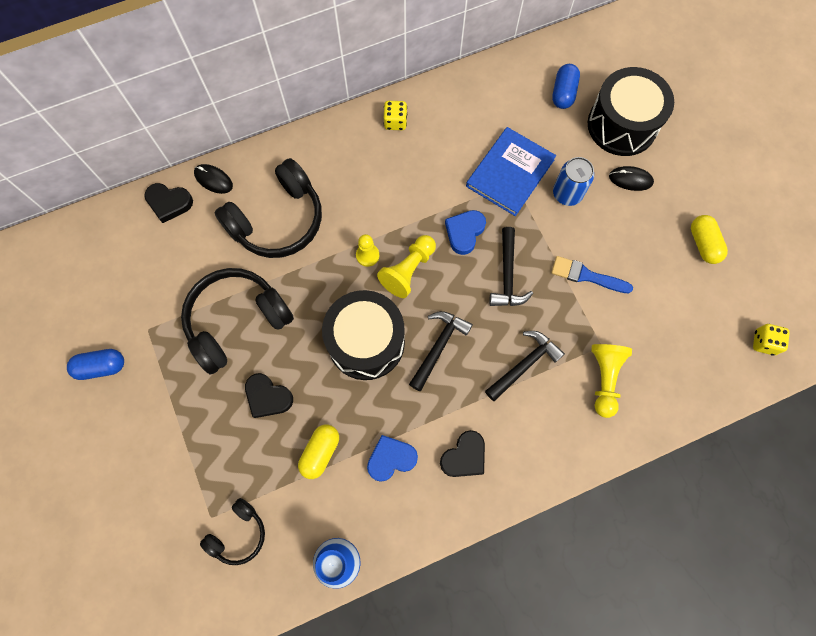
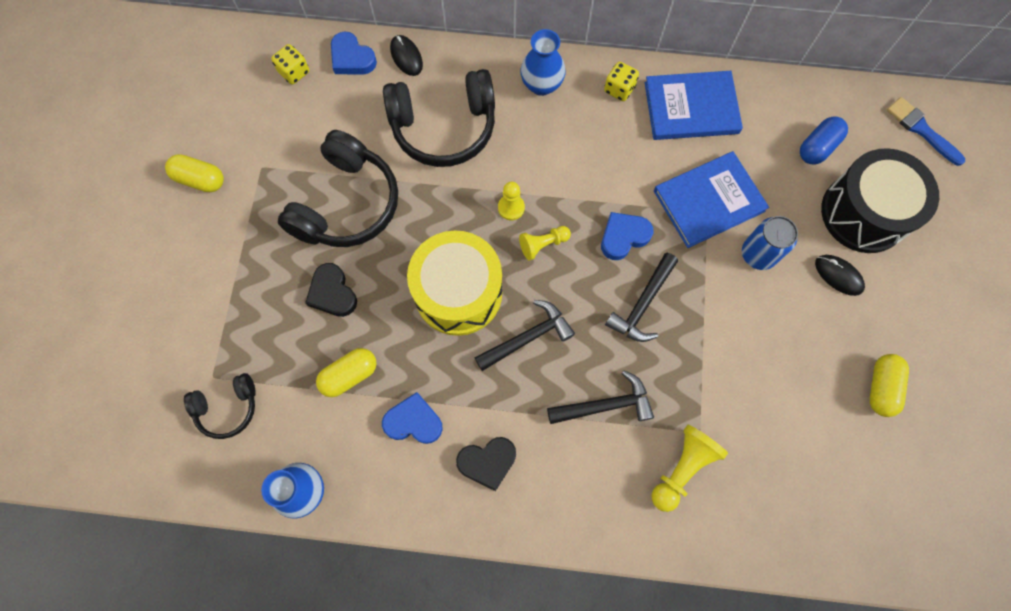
camera: 30 degrees right, 0 degrees up
blue capsule [67,349,124,380] -> yellow capsule [165,154,224,192]
black heart [144,183,193,223] -> blue heart [331,32,377,75]
black headphones [181,268,294,374] -> black headphones turned 120 degrees clockwise [278,130,398,247]
black drum [322,290,405,380] -> yellow drum [407,230,502,336]
yellow pawn [377,235,436,298] -> yellow pawn [519,226,571,260], size x0.65
blue brush [551,256,633,293] -> blue brush moved to [887,97,965,166]
yellow dice [753,324,790,356] -> yellow dice moved to [271,44,309,84]
none -> blue vase [520,29,565,96]
none -> blue book [645,71,743,140]

